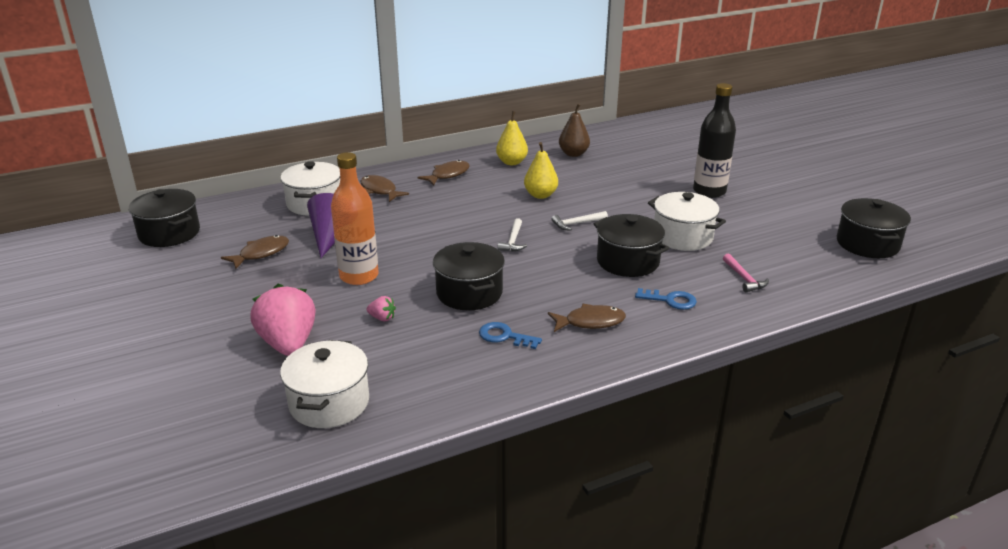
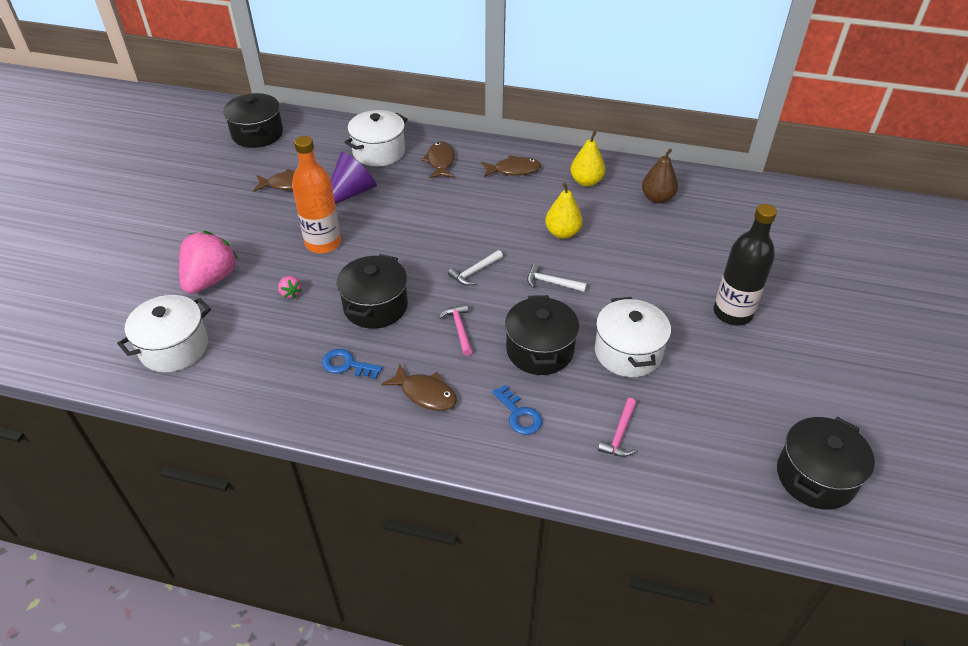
camera: 40 degrees right, 15 degrees up
blue key [479,322,542,349] -> blue key turned 45 degrees counterclockwise [322,349,382,379]
none -> pink hammer [439,304,473,356]

